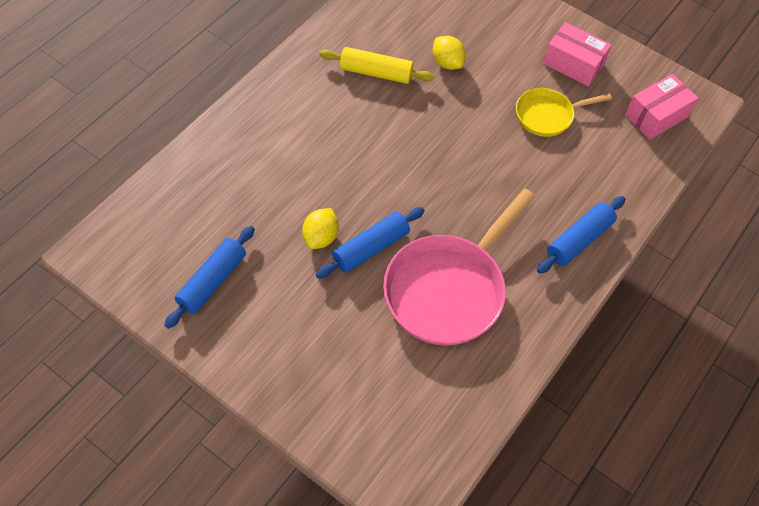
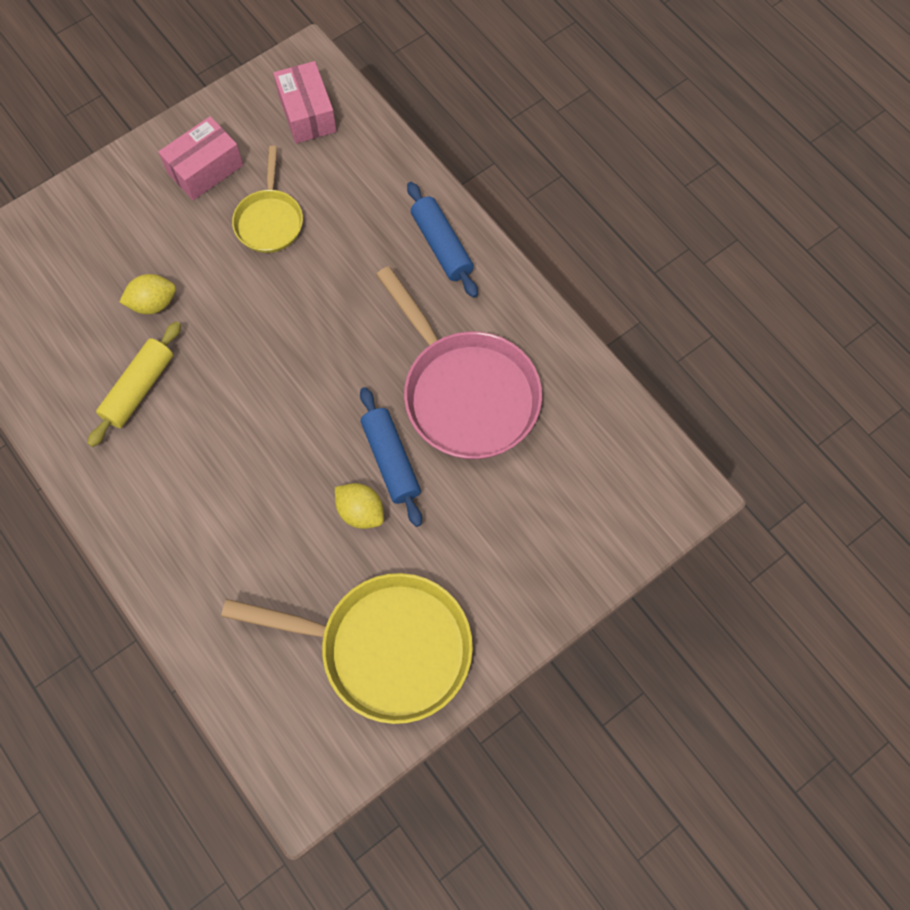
camera: 70 degrees left, 10 degrees up
blue rolling pin [164,226,255,329] -> yellow pan [221,573,473,724]

